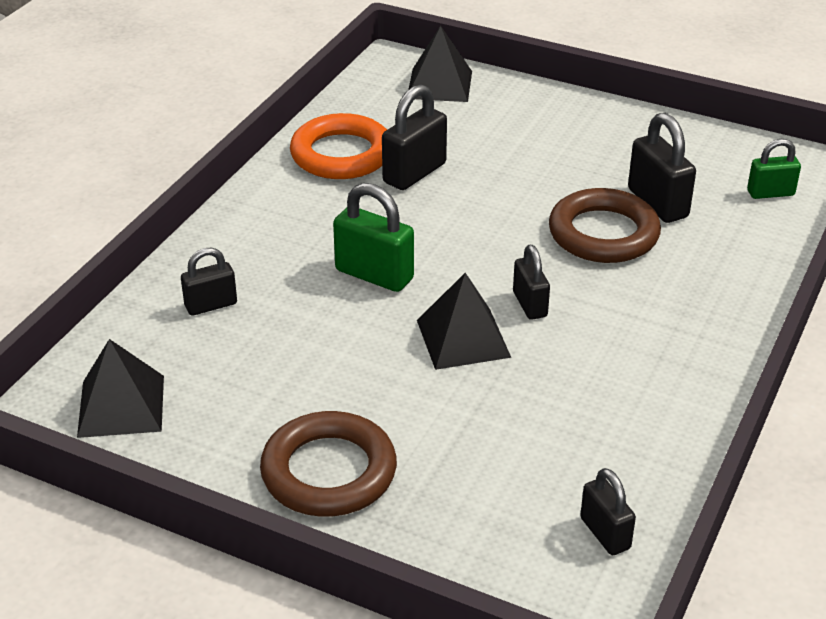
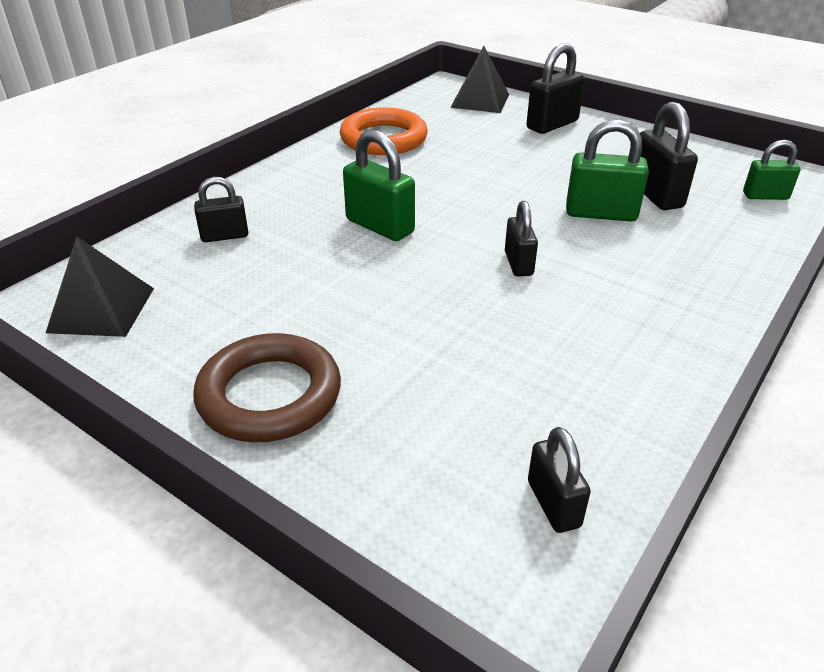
camera: 10 degrees right, 0 degrees up
black padlock [382,85,447,190] -> black padlock moved to [526,43,585,134]
black pyramid [417,273,511,370] -> none
brown ring [549,188,661,263] -> green padlock [566,119,649,222]

